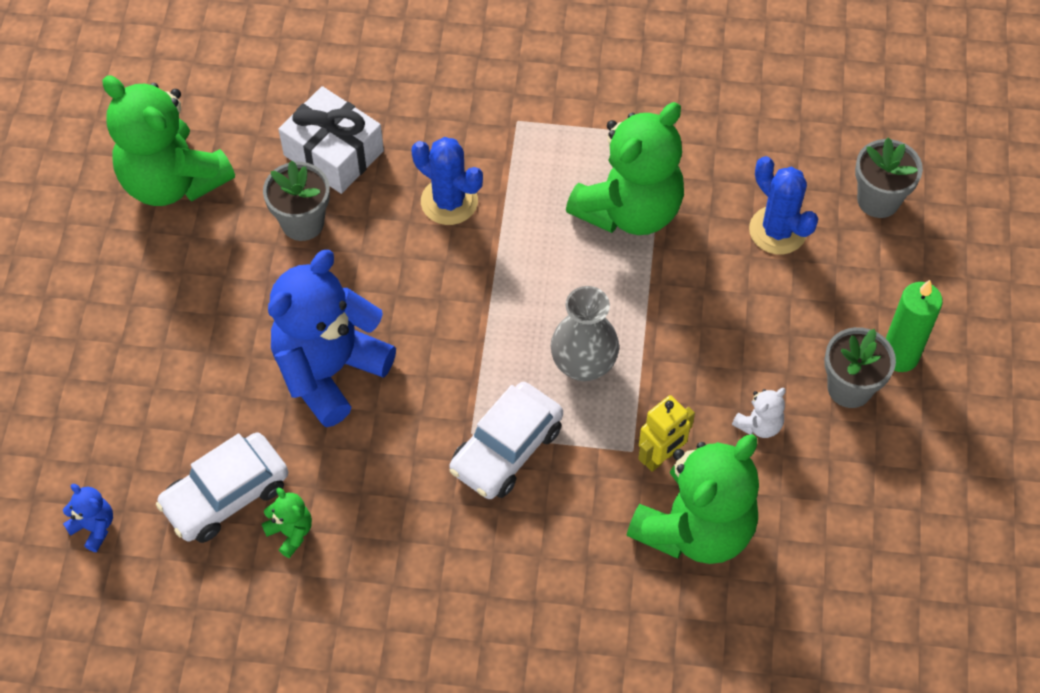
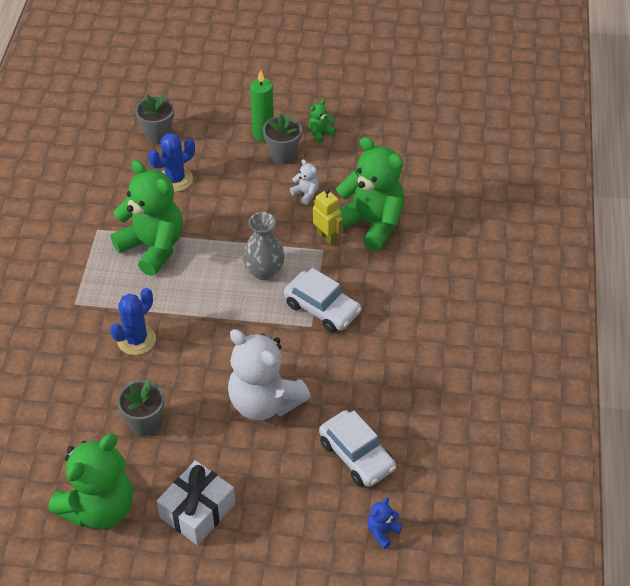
camera: 90 degrees left, 10 degrees down
green teddy bear [262,488,312,558] -> green teddy bear moved to [308,99,336,143]
blue teddy bear [268,250,396,427] -> white teddy bear [228,329,311,420]
white gift [278,86,384,194] -> white gift moved to [157,460,235,545]

